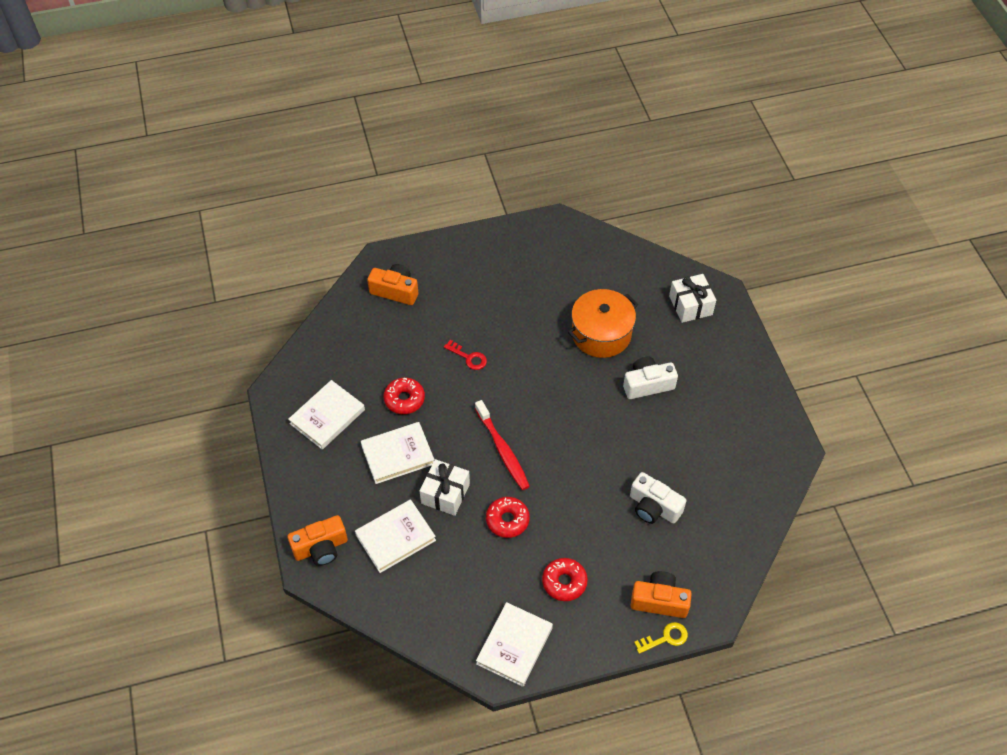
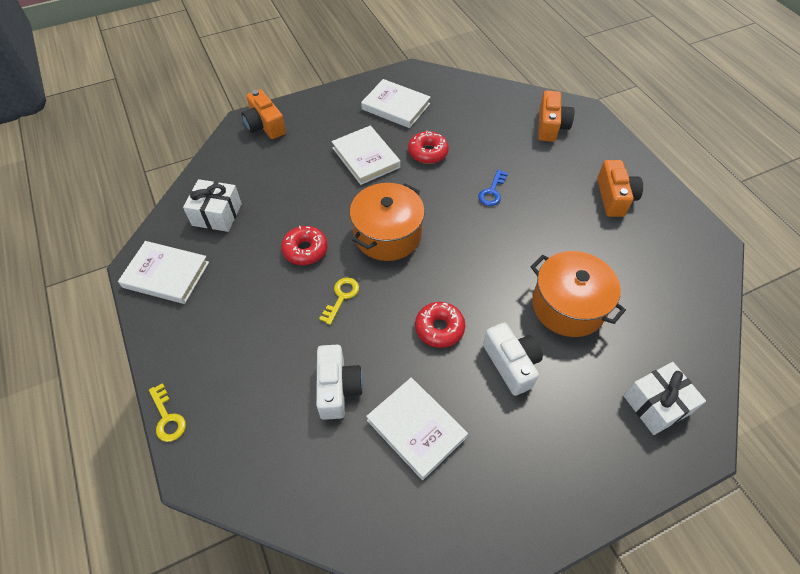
camera: 80 degrees right, 0 degrees up
white book [355,499,436,573] -> white book moved to [366,378,468,480]
white gift [420,459,470,516] -> white gift moved to [183,179,242,232]
red key [444,340,487,370] -> blue key [478,170,508,206]
red toothbrush [475,400,530,490] -> orange pot [350,183,425,261]
red donut [542,558,588,601] -> red donut moved to [415,302,465,348]
white camera [630,472,686,524] -> white camera turned 150 degrees clockwise [316,345,363,420]
orange camera [630,571,692,618] -> orange camera moved to [597,160,643,217]
none -> yellow key [319,277,359,325]

